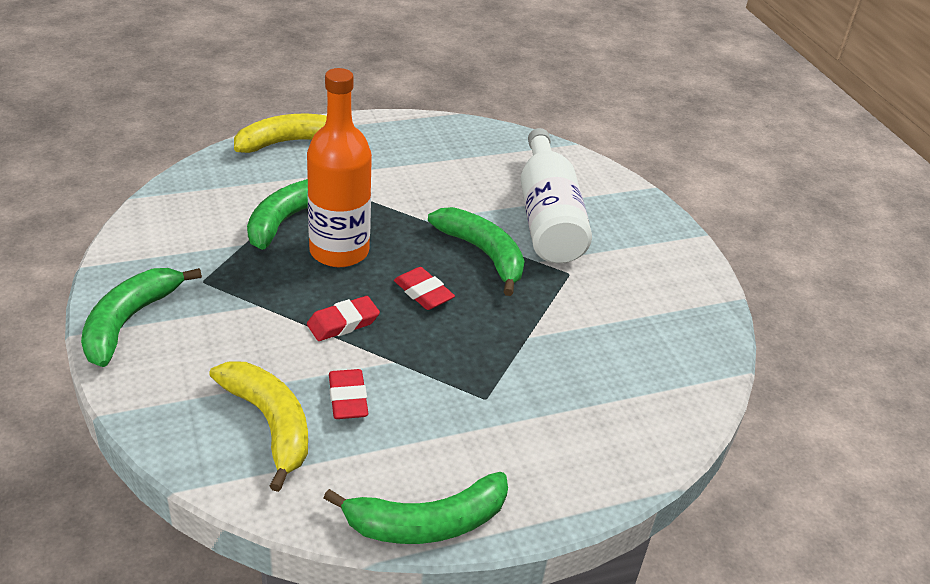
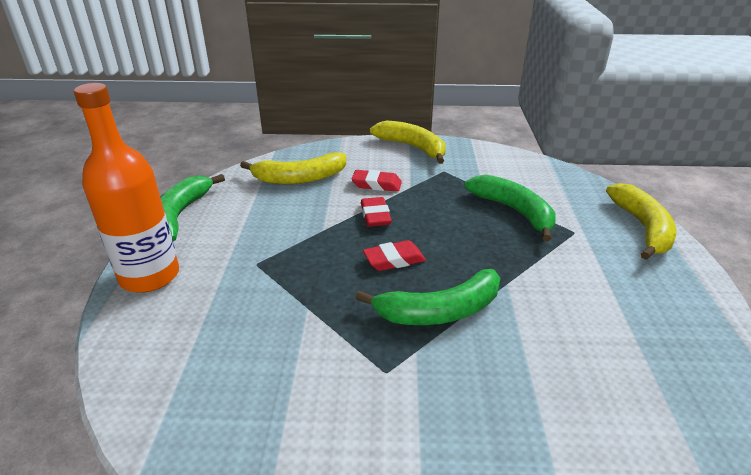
camera: 115 degrees right, 5 degrees down
green banana [81,268,202,367] -> yellow banana [370,120,446,164]
orange bottle [307,68,372,267] -> orange bottle moved to [74,83,179,293]
red eraser [329,369,368,419] -> red eraser moved to [351,170,402,192]
white bottle [521,128,592,263] -> none

